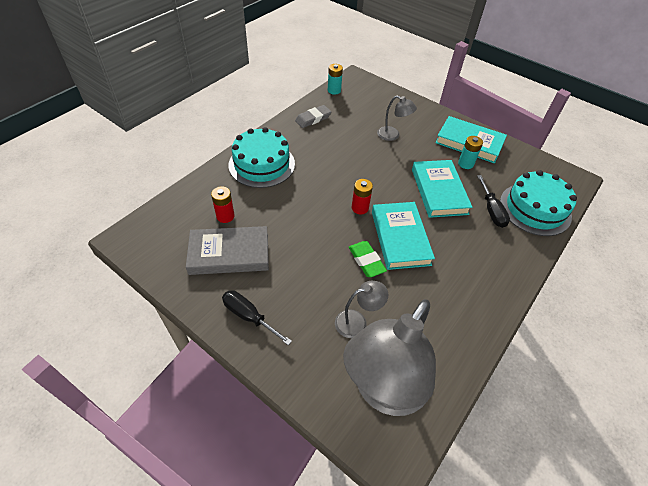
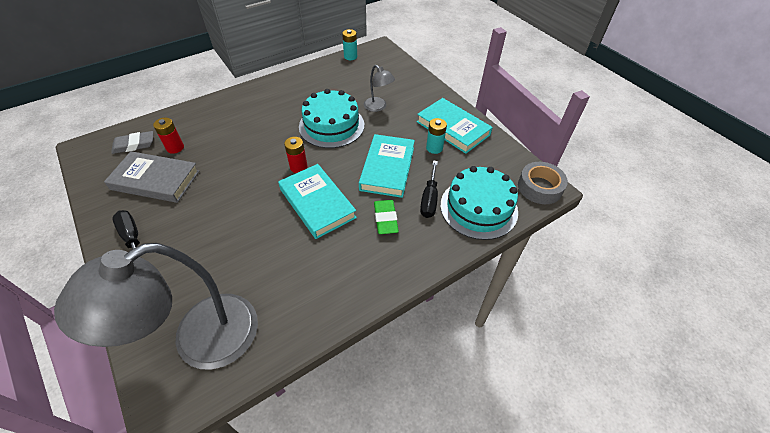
camera: 20 degrees right, 0 degrees up
turquoise cake [229,127,295,188] -> turquoise cake moved to [299,89,364,148]
grey eraser [295,105,331,128] -> grey eraser moved to [111,131,153,154]
grey lamp [335,281,388,338] -> none
green eraser [349,241,387,277] -> green eraser moved to [374,200,399,234]
turquoise book [372,202,435,270] -> turquoise book turned 45 degrees counterclockwise [278,164,357,239]
none -> grey tape [518,162,568,204]

